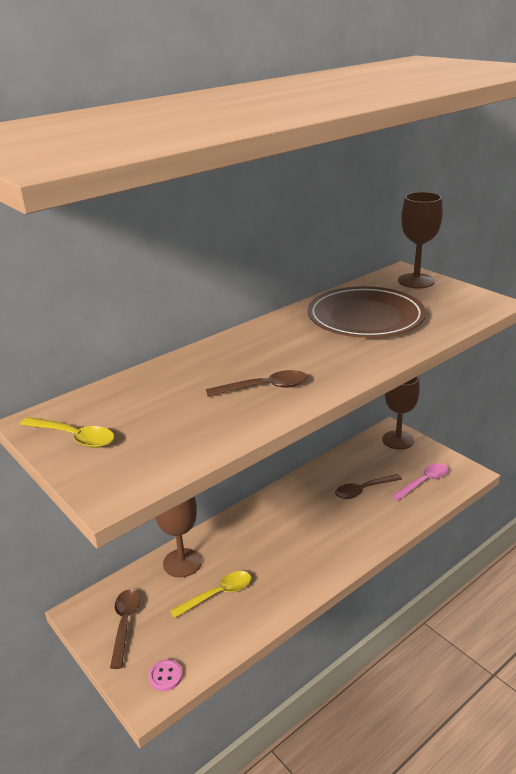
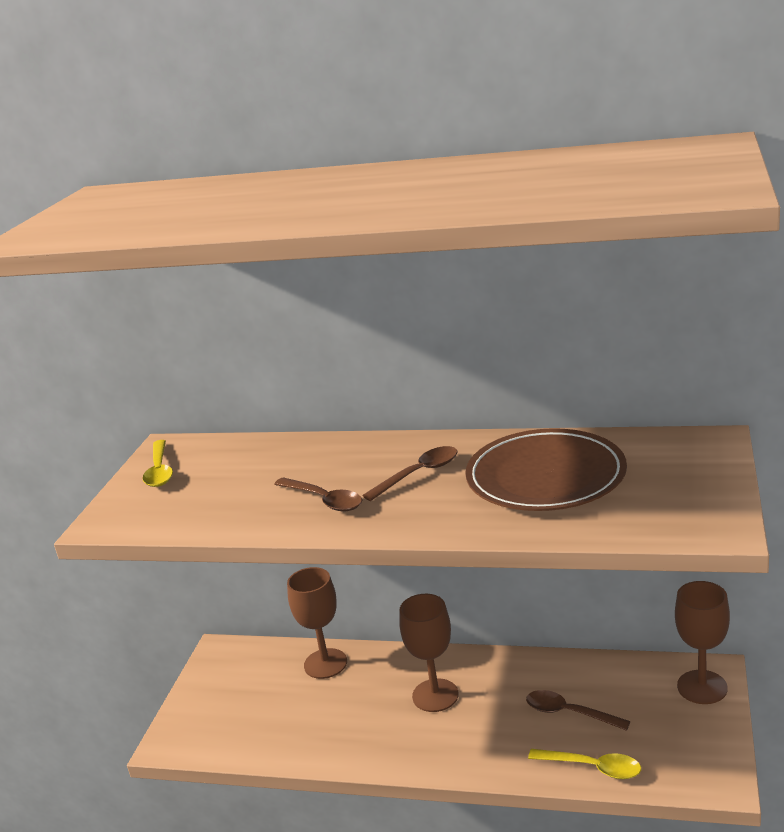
camera: 55 degrees right, 5 degrees down
brown spoon [110,589,140,669] -> brown spoon moved to [362,446,458,501]
pink button [149,659,182,691] -> none
yellow spoon [170,571,251,618] -> yellow spoon moved to [528,749,641,779]
pink spoon [392,463,448,501] -> none
brown goblet [398,192,443,288] -> brown goblet moved to [399,594,459,712]

